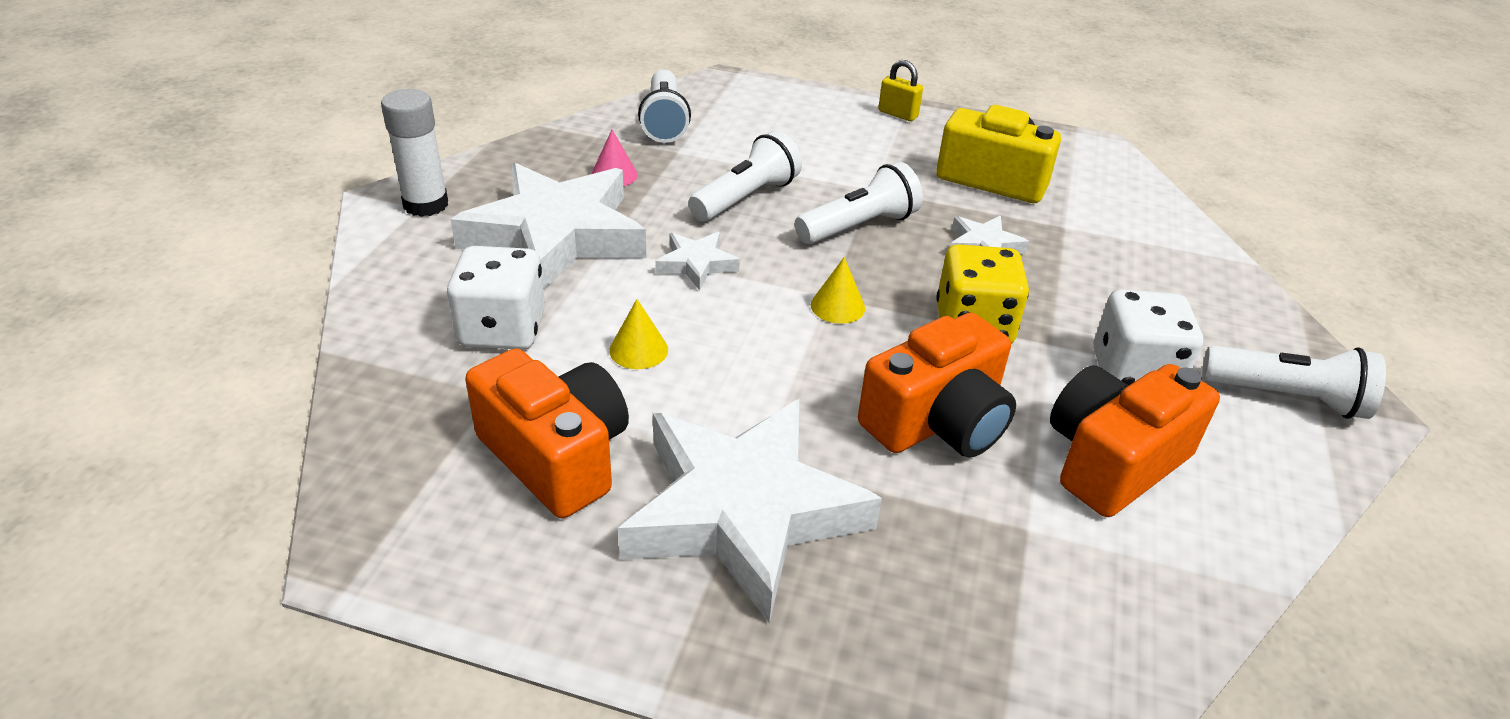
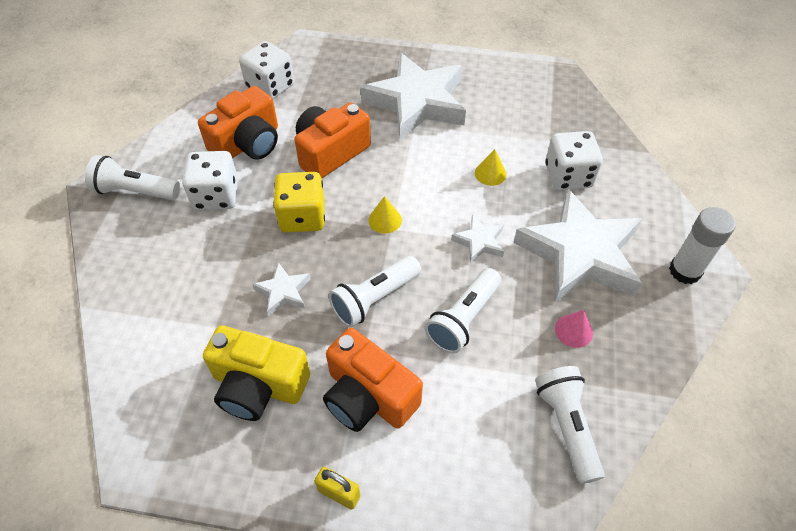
camera: 175 degrees right, 15 degrees up
orange camera [465,348,629,518] -> orange camera moved to [323,328,423,432]
none -> white dice [239,41,294,99]

